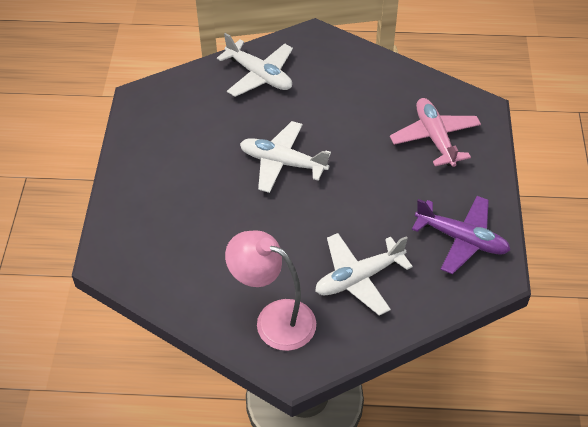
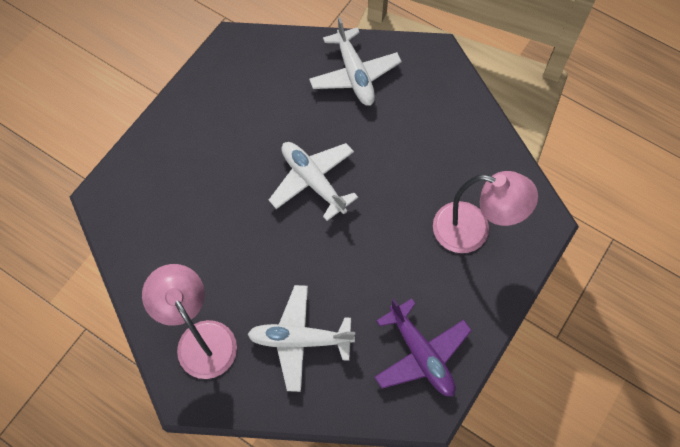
camera: 30 degrees right, 15 degrees up
pink plane [390,98,481,167] -> pink lamp [433,171,538,253]

